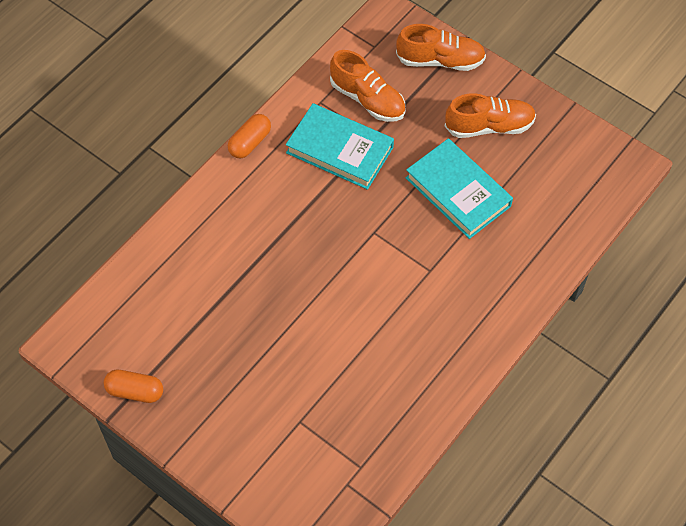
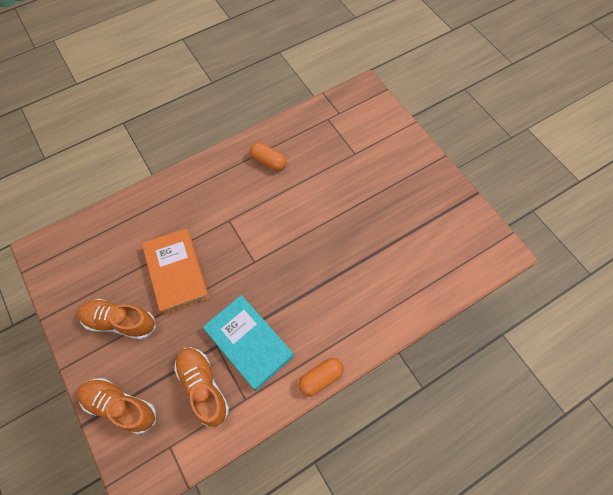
camera: 160 degrees left, 5 degrees up
orange capsule [104,370,163,403] -> orange capsule moved to [250,143,287,171]
turquoise book [406,138,513,239] -> orange book [142,228,210,315]

